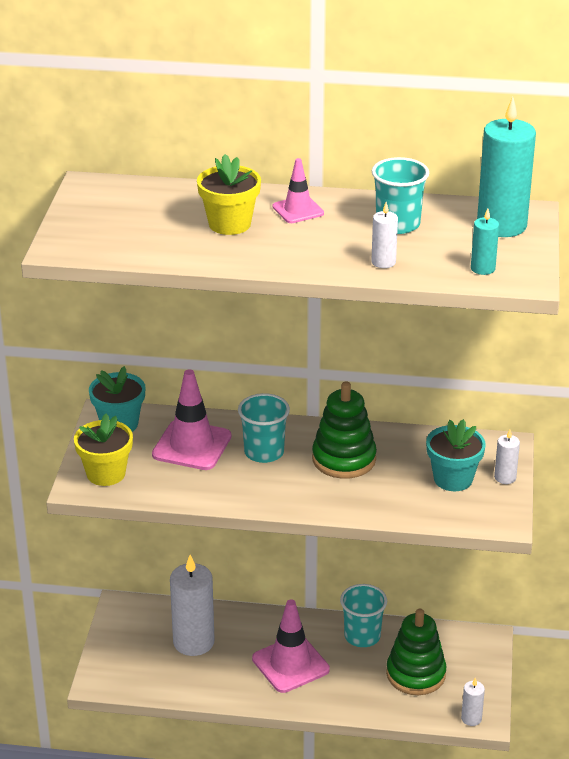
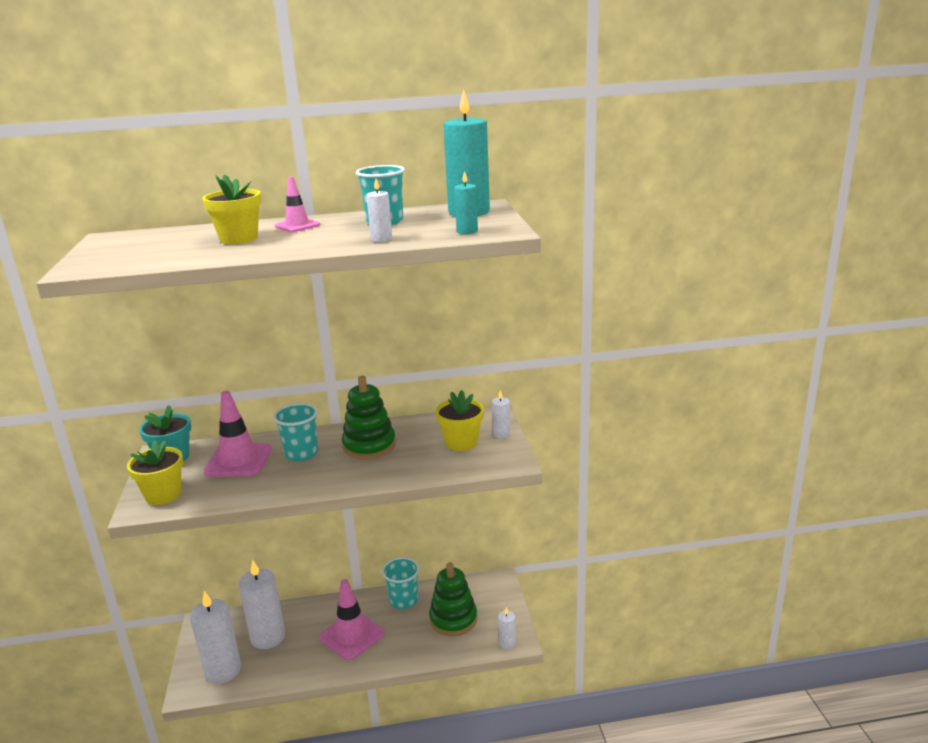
camera: 15 degrees left, 10 degrees down
turquoise flower pot [426,419,486,491] -> yellow flower pot [435,390,484,451]
none -> white candle [190,591,241,684]

